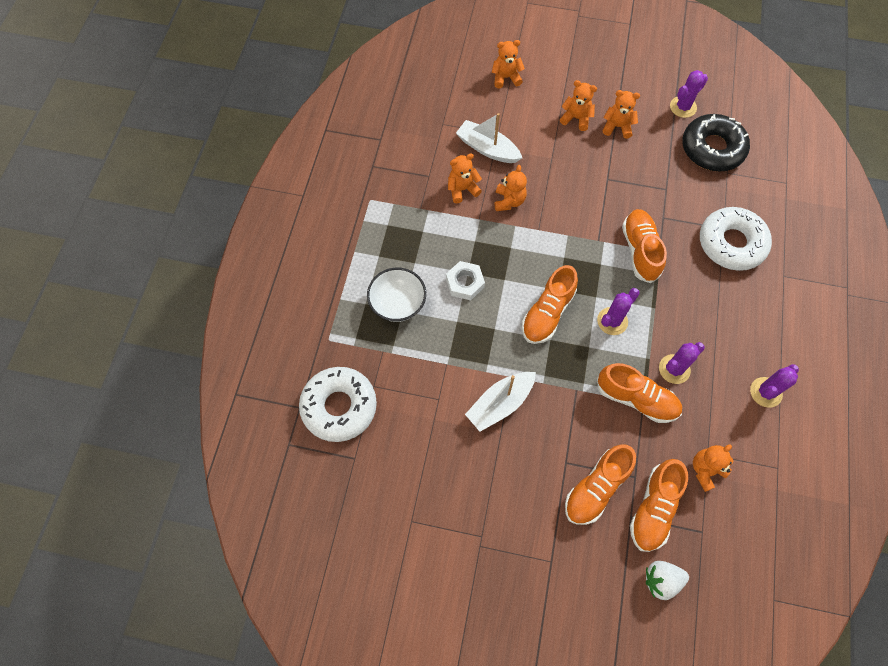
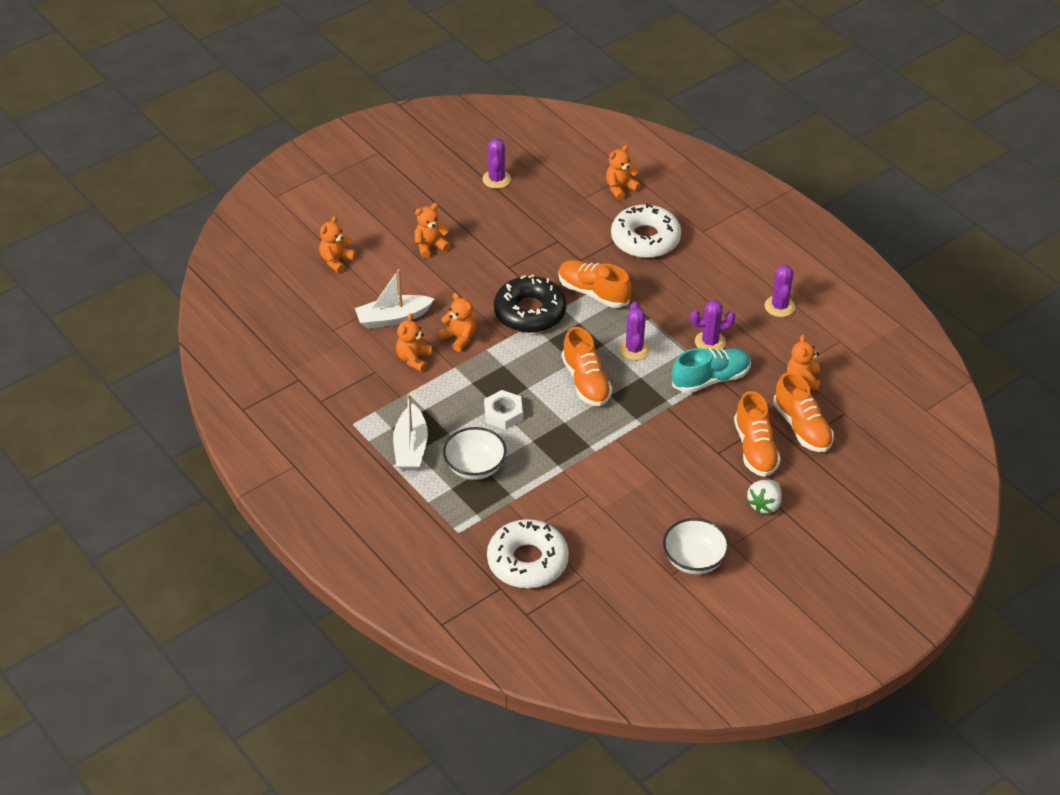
camera: 50 degrees left, 20 degrees down
white boat [465,372,536,432] -> white boat moved to [393,394,428,471]
orange shoe [597,363,682,423] -> turquoise shoe [672,348,751,393]
orange teddy bear [603,90,640,139] -> orange teddy bear moved to [606,145,641,200]
white strawberry [646,561,689,600] -> white strawberry moved to [747,480,782,514]
purple cactus [659,342,705,384] -> purple cactus turned 75 degrees clockwise [690,300,735,350]
black donut [682,114,750,172] -> black donut moved to [494,274,566,333]
none -> white bowl [663,518,730,575]

